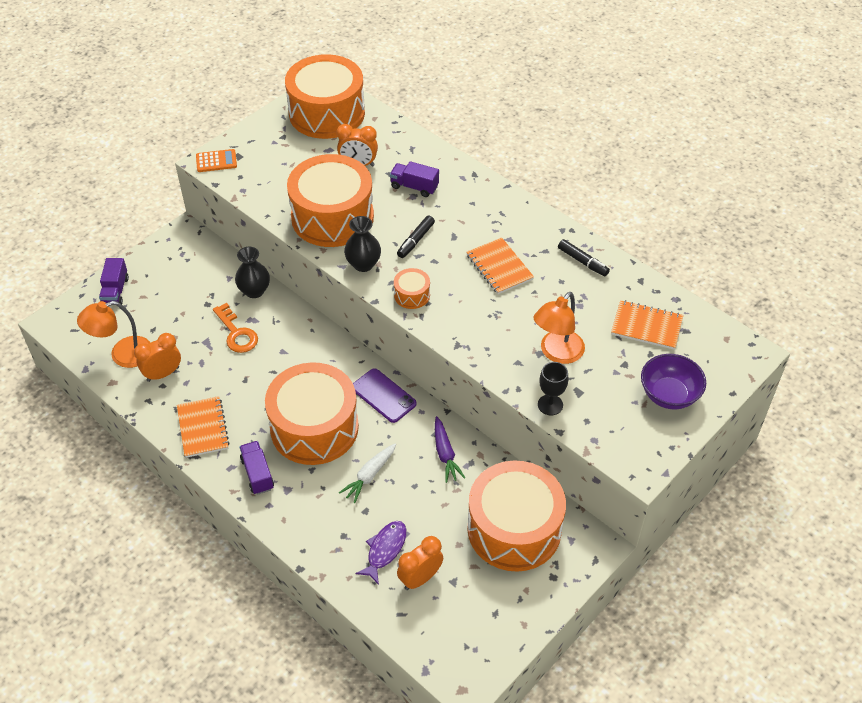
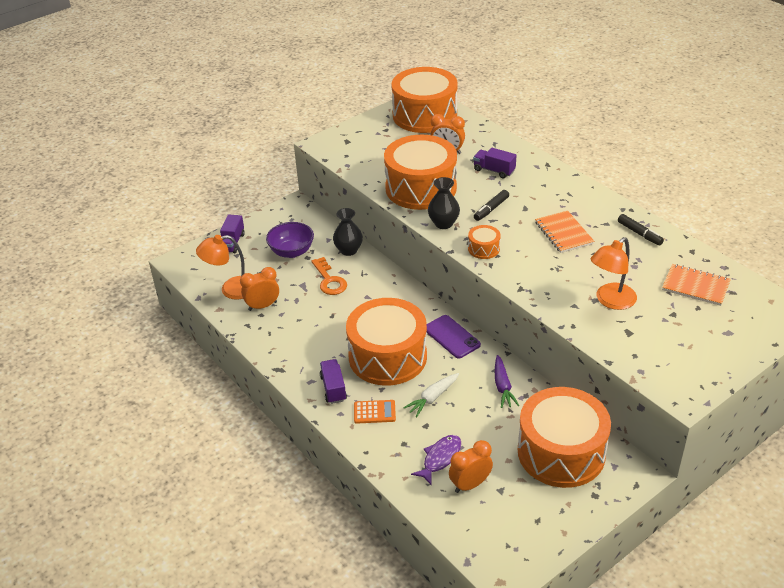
camera: 10 degrees right, 10 degrees down
orange notebook [177,396,229,458] -> none
orange calculator [196,149,237,172] -> orange calculator moved to [354,400,396,424]
black goblet [538,362,569,415] -> none
purple bowl [641,354,706,409] -> purple bowl moved to [266,222,314,258]

